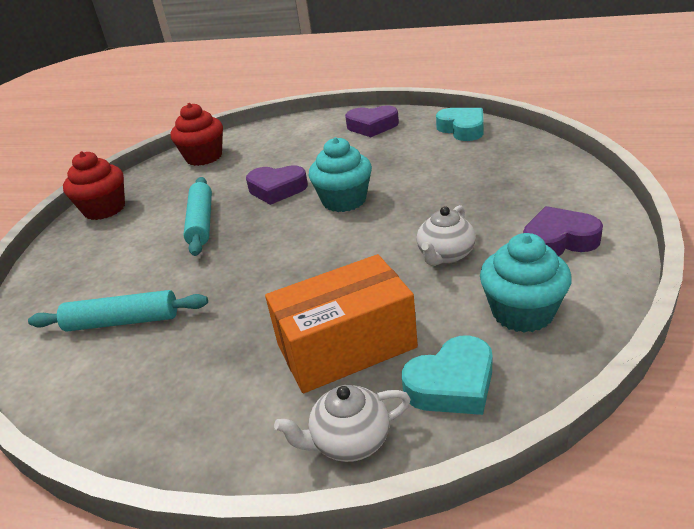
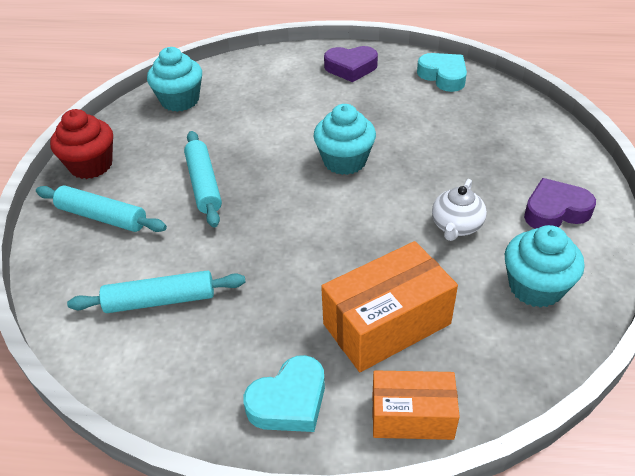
camera: 10 degrees left, 10 degrees up
red cupcake [171,103,223,166] -> turquoise cupcake [147,47,202,112]
purple heart [246,165,308,205] -> none
white teapot [274,385,411,462] -> orange box [372,370,460,440]
turquoise heart [402,335,493,415] -> turquoise heart moved to [243,355,325,432]
none -> turquoise rolling pin [36,186,167,232]

